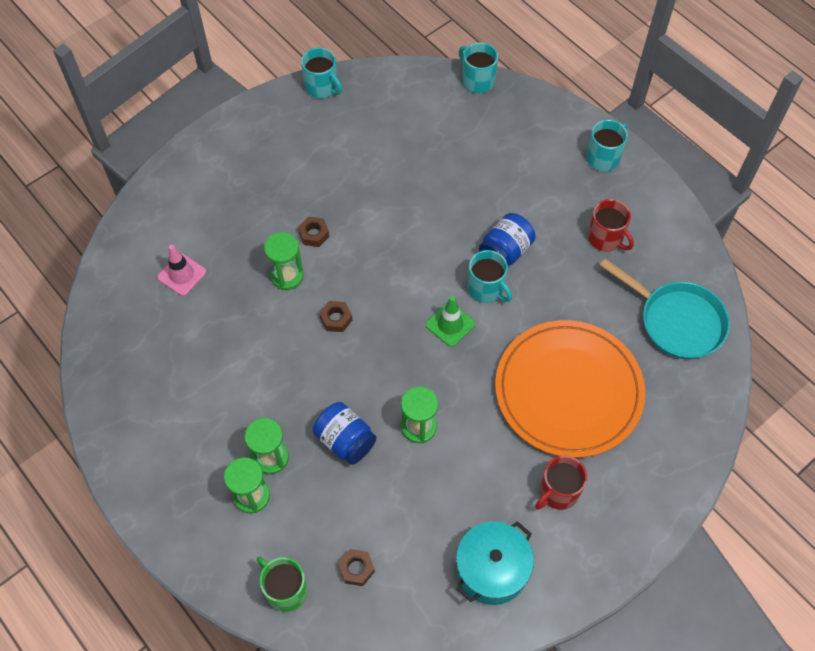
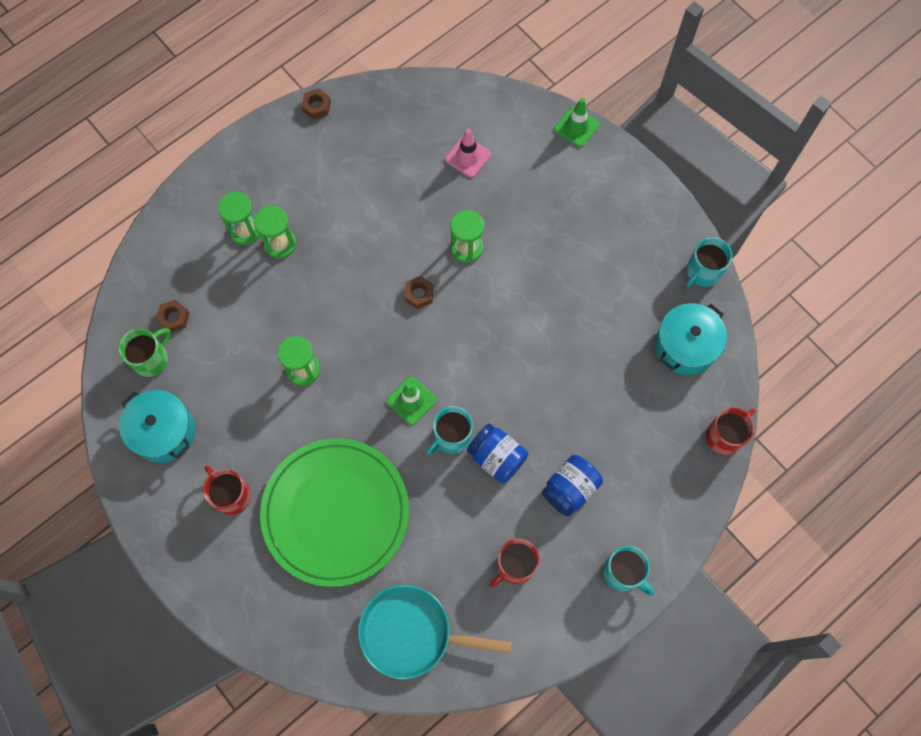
camera: 90 degrees right, 10 degrees up
green mug [257,557,308,612] -> green mug moved to [118,328,171,377]
brown nut [298,216,329,247] -> brown nut moved to [301,88,331,120]
blue jar [313,402,376,465] -> blue jar moved to [542,455,603,517]
turquoise mug [459,42,498,93] -> red mug [706,407,756,455]
orange plate [495,320,645,458] -> green plate [260,438,409,587]
turquoise pan [600,259,730,359] -> turquoise pan turned 60 degrees clockwise [358,585,512,679]
none -> green traffic cone [555,98,599,147]
none -> turquoise pot [655,303,727,375]

